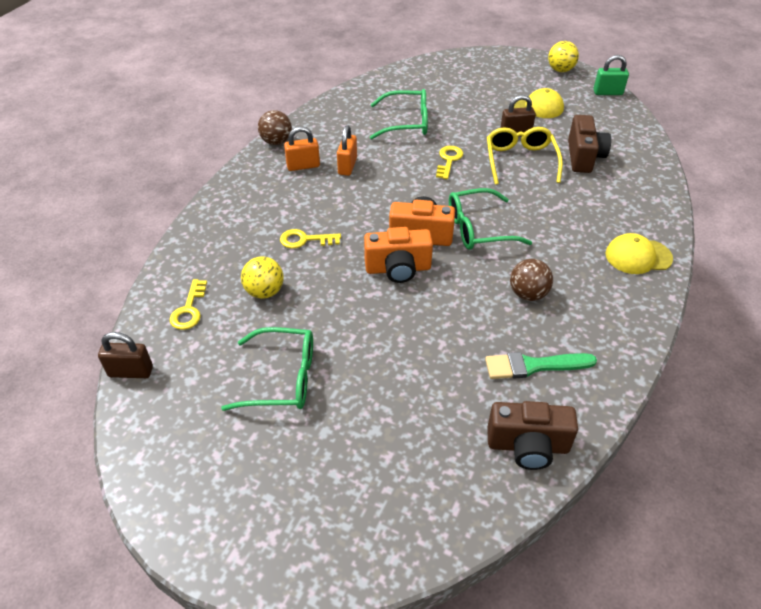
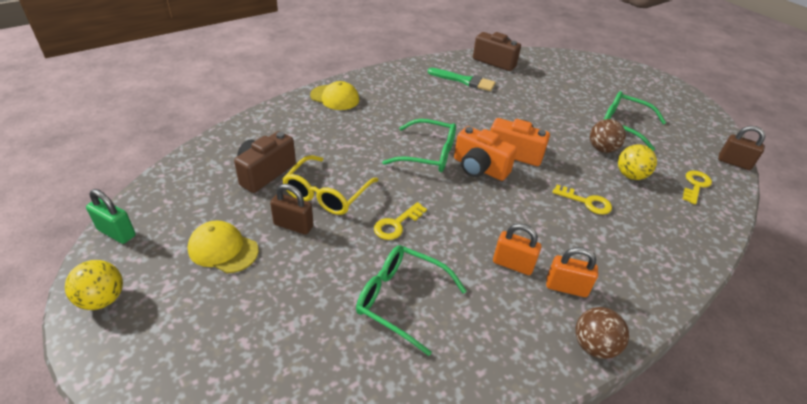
camera: 155 degrees left, 5 degrees down
orange padlock [337,125,357,176] -> orange padlock turned 75 degrees clockwise [493,223,541,275]
brown ball [510,259,553,301] -> brown ball moved to [590,119,626,153]

